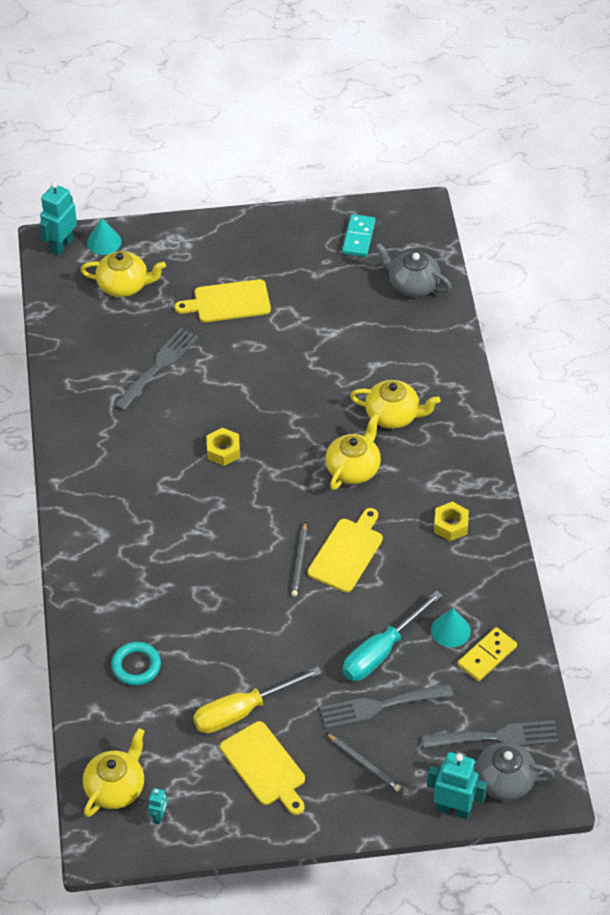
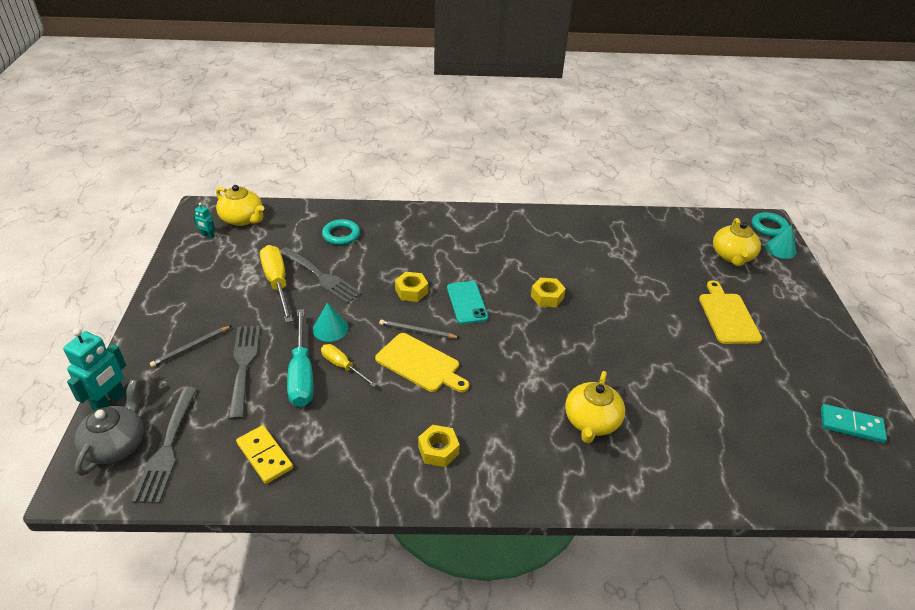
camera: 95 degrees right, 10 degrees down
turquoise robot [39,182,77,256] -> turquoise ring [752,212,789,237]
grey fork [114,328,198,411] -> grey fork moved to [280,247,362,303]
yellow cutting board [220,721,305,815] -> none
yellow teapot [325,414,381,490] -> none
turquoise screwdriver [342,590,443,681] -> turquoise screwdriver turned 150 degrees counterclockwise [287,309,314,407]
grey teapot [375,243,452,297] -> none
turquoise cone [431,608,471,647] -> turquoise cone moved to [313,302,349,342]
none -> yellow screwdriver [321,344,377,387]
none -> yellow nut [395,272,428,302]
none -> turquoise phone [447,281,488,324]

